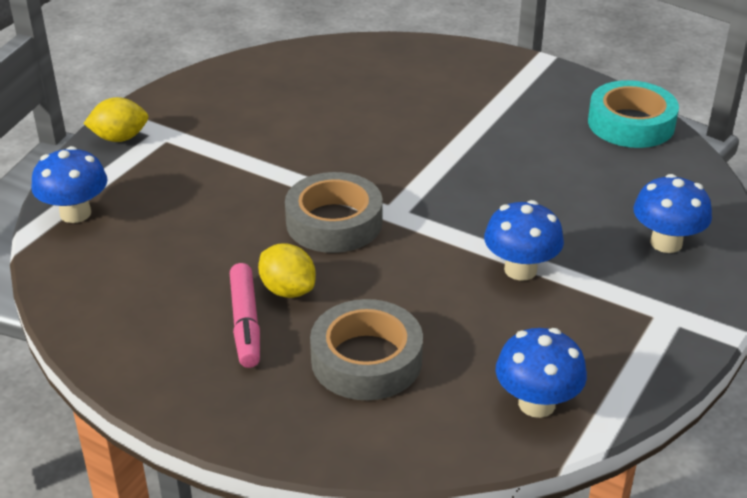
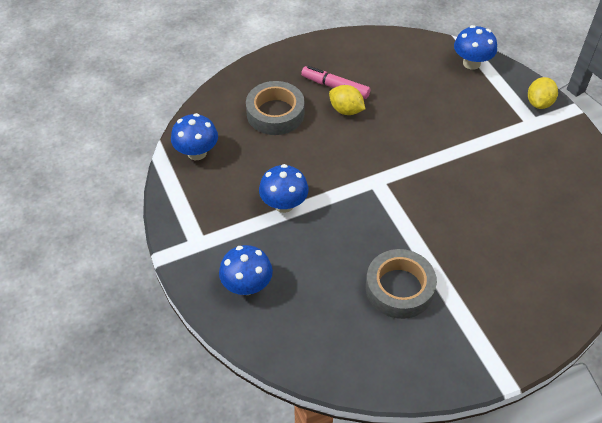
camera: 125 degrees right, 15 degrees up
yellow lemon [258,243,316,298] -> yellow lemon turned 45 degrees clockwise [329,85,365,115]
grey tape [285,172,383,253] -> grey tape moved to [366,249,437,319]
turquoise tape [588,80,679,148] -> none

